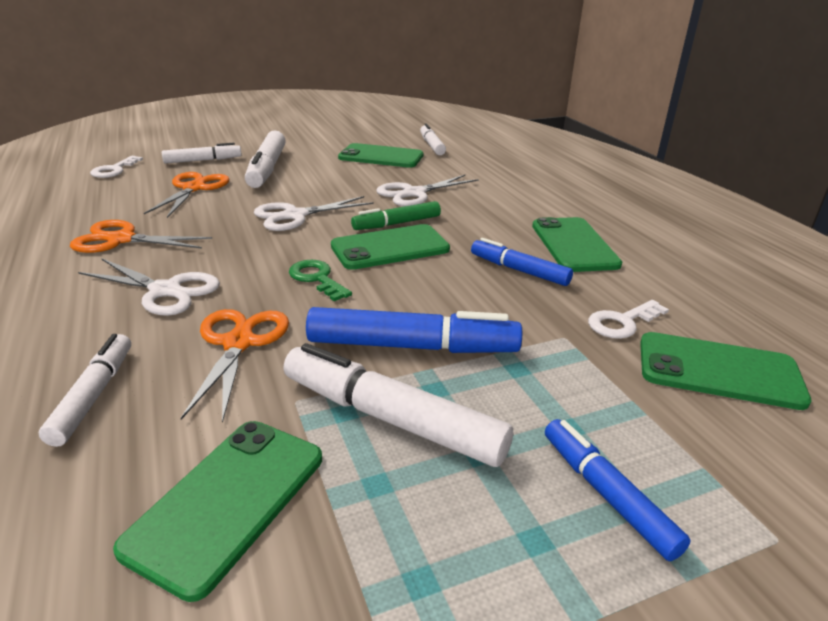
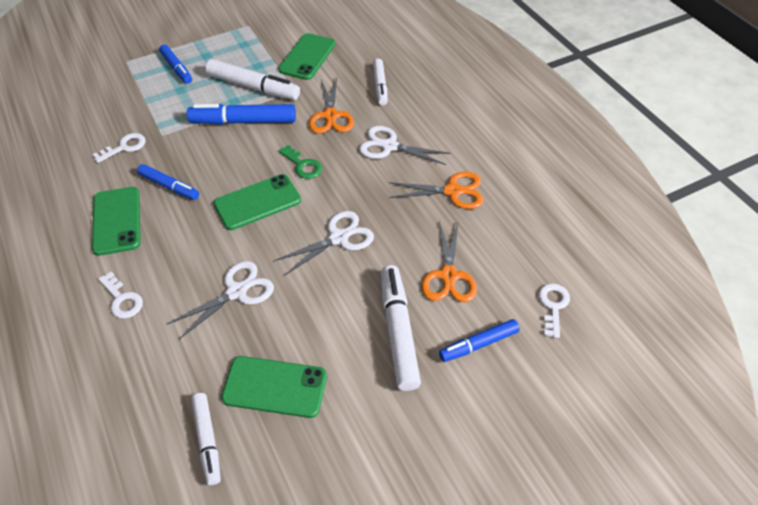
camera: 175 degrees right, 20 degrees up
white marker [162,143,242,164] -> blue marker [439,319,520,362]
green marker [351,201,441,230] -> none
green phone [640,332,811,410] -> none
none -> white key [98,271,143,319]

